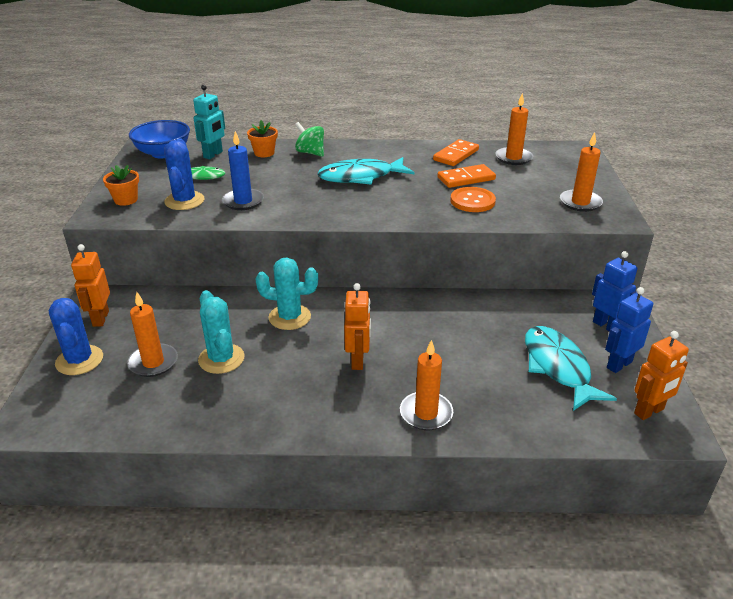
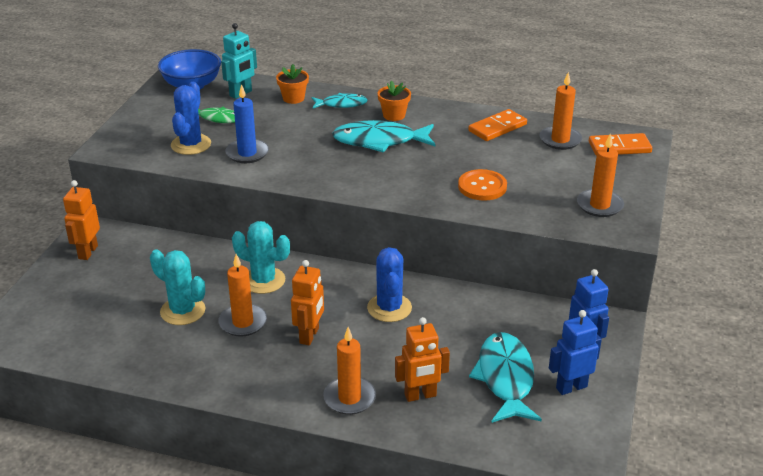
camera: 15 degrees right, 0 degrees up
blue cactus [49,298,103,375] -> blue cactus moved to [367,247,412,322]
orange flower pot [103,165,139,206] -> orange flower pot moved to [378,81,411,121]
orange candle [127,292,178,377] -> orange candle moved to [218,254,267,337]
turquoise cactus [198,290,245,374] -> turquoise cactus turned 45 degrees counterclockwise [150,249,205,325]
green spinning top [295,122,324,157] -> turquoise fish [312,93,368,109]
orange domino [437,164,496,188] -> orange domino moved to [589,133,652,156]
orange robot [634,331,689,420] -> orange robot moved to [395,317,450,402]

